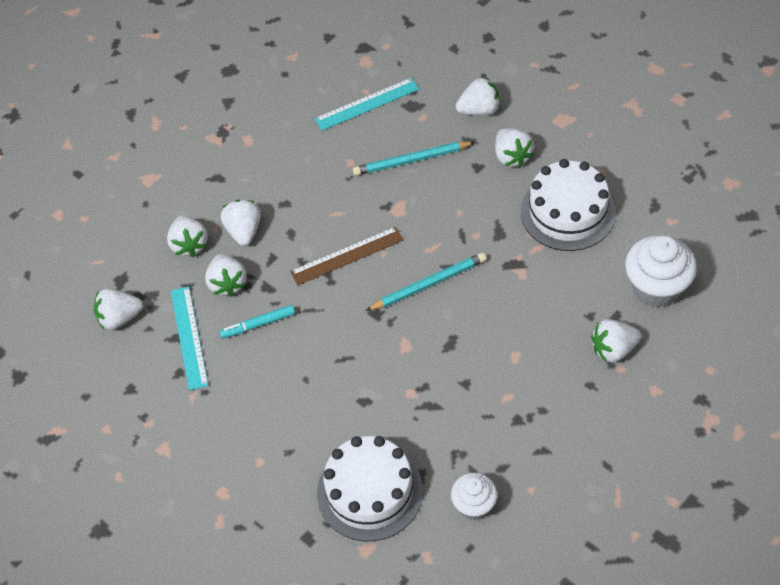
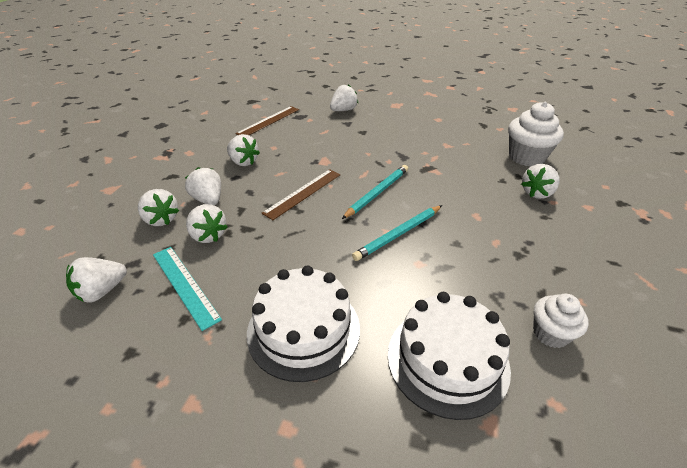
camera: 30 degrees left, 15 degrees down
turquoise marker [219,305,295,339] -> none
turquoise ruler [315,78,419,131] -> brown ruler [235,106,299,135]
turquoise pencil [353,141,475,176] -> turquoise pencil moved to [352,205,442,261]
white strawberry [495,128,534,167] -> white strawberry moved to [227,134,260,166]
white cake [521,159,616,251] -> white cake moved to [247,266,360,382]

